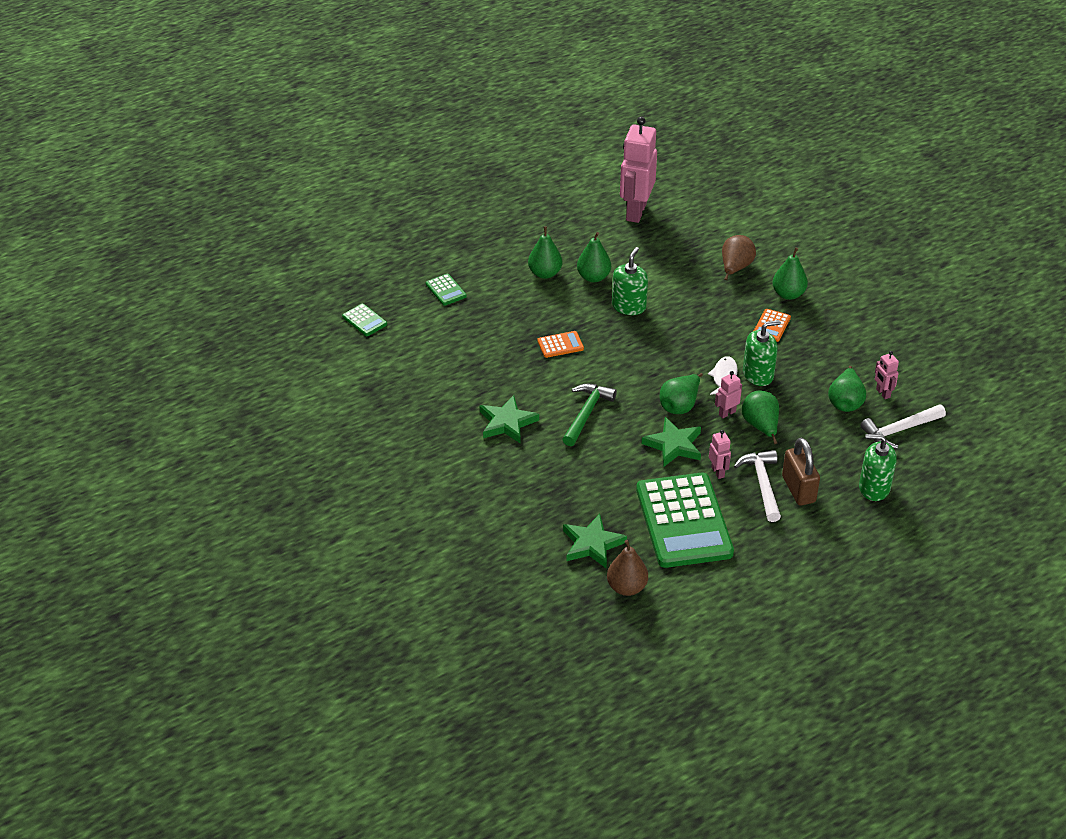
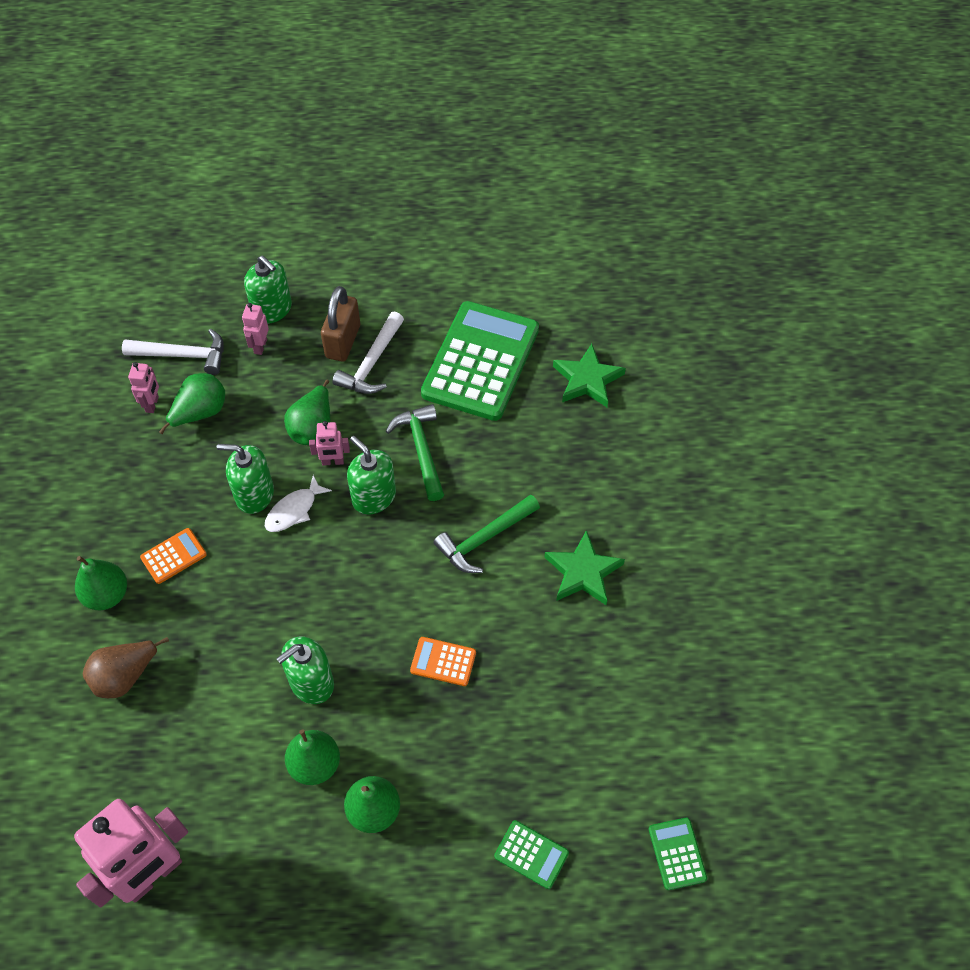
camera: 150 degrees left, 15 degrees up
green calculator [426,274,467,306] -> green calculator turned 120 degrees clockwise [494,820,569,889]
brown pear [607,540,648,596] -> none
green star [642,417,701,467] -> green hammer [386,404,444,501]
green pear [660,373,703,414] -> green soap dispenser [347,436,396,515]
pink robot [709,430,731,479] -> pink robot moved to [242,303,269,355]

